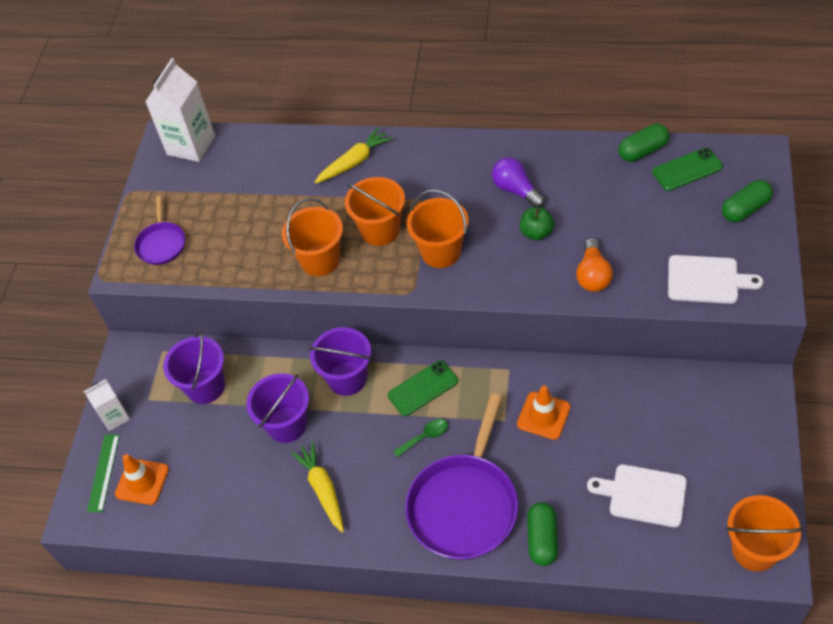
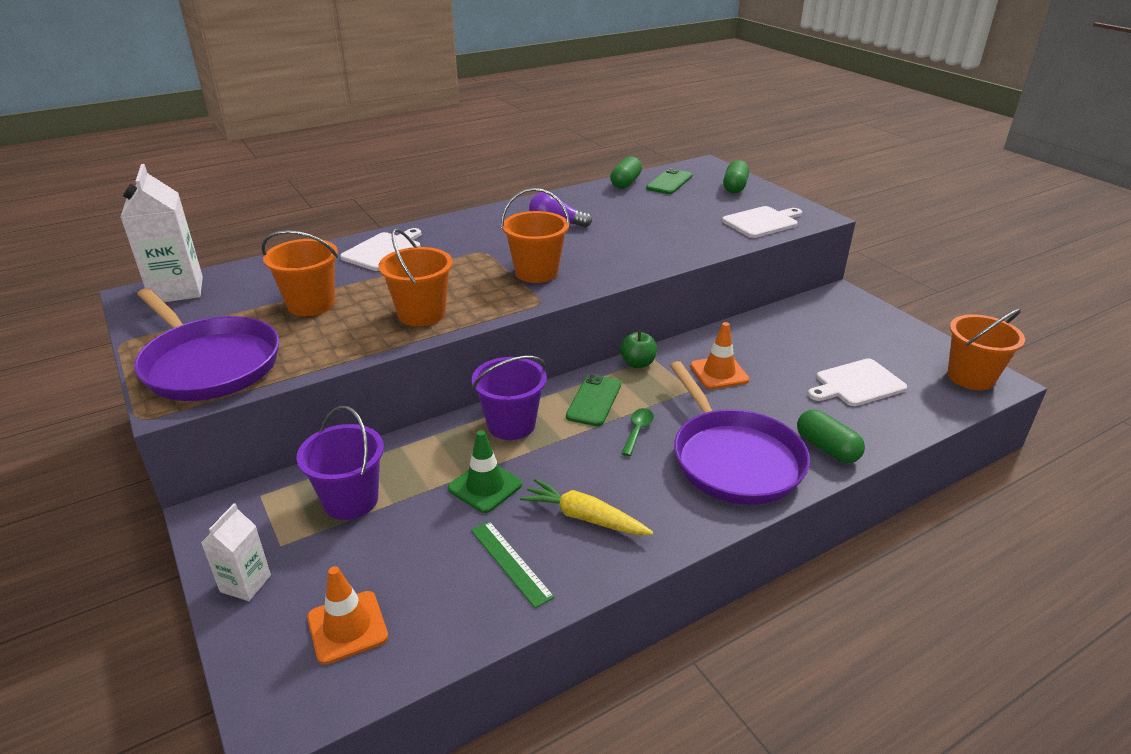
camera: 45 degrees left, 20 degrees down
green ruler [87,434,120,512] -> green ruler moved to [471,521,555,608]
purple pan [134,196,185,265] -> purple pan [134,288,279,401], size x1.93
purple bucket [246,373,309,443] -> green traffic cone [448,430,522,513]
yellow carrot [314,127,393,184] -> white cutting board [340,228,422,271]
orange bucket [345,177,405,246] -> orange bucket moved to [262,230,338,316]
green apple [520,207,554,241] -> green apple moved to [620,330,657,368]
orange light bulb [576,238,613,292] -> none

